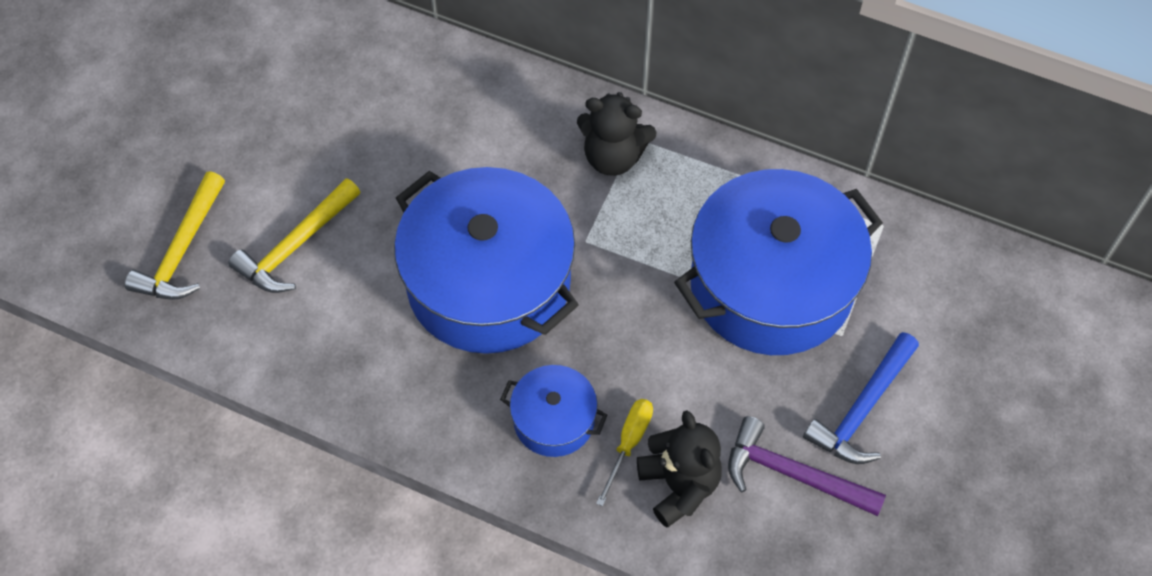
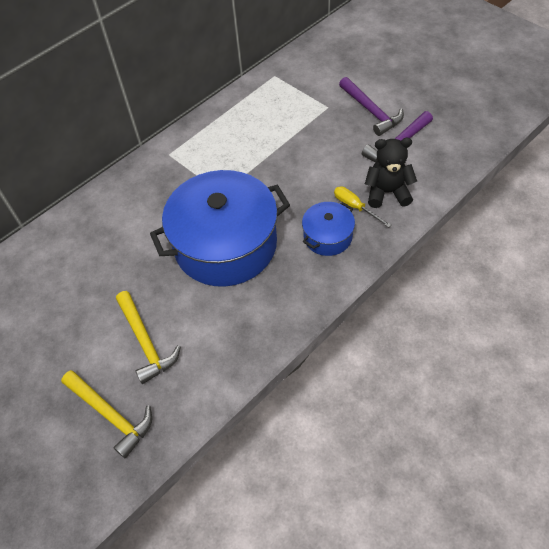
camera: 65 degrees left, 5 degrees down
black teddy bear [577,92,657,176] -> none
blue pot [674,169,883,355] -> none
blue hammer [803,332,919,464] -> purple hammer [339,77,404,136]

